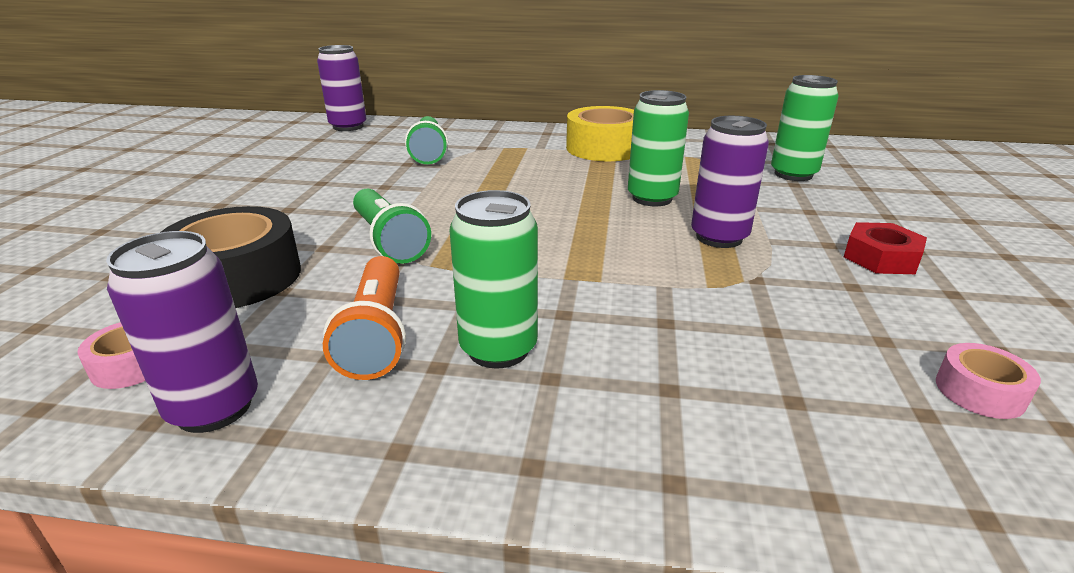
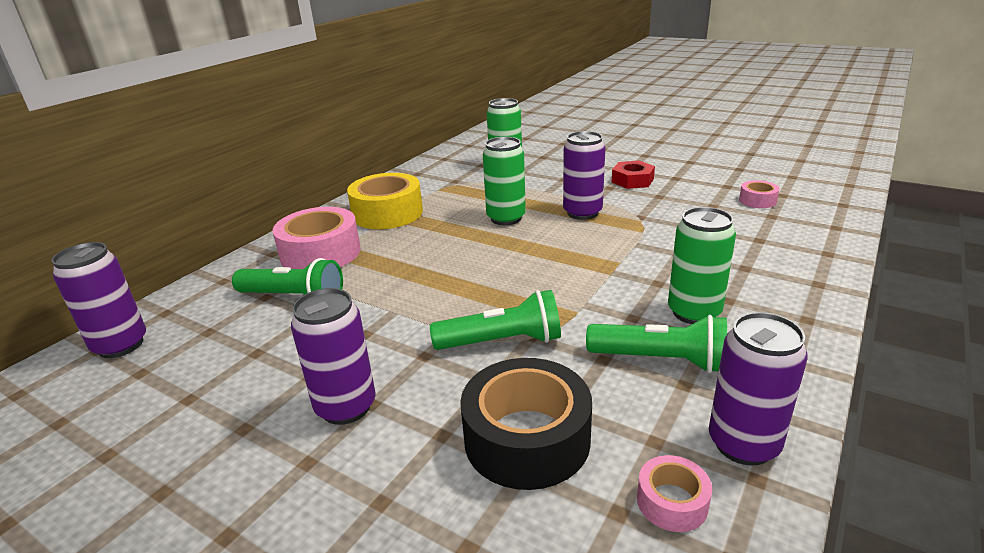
camera: 65 degrees left, 0 degrees up
orange flashlight [323,256,406,380] -> green flashlight [586,315,727,373]
none -> pink tape [272,207,361,269]
none -> purple can [291,288,376,425]

